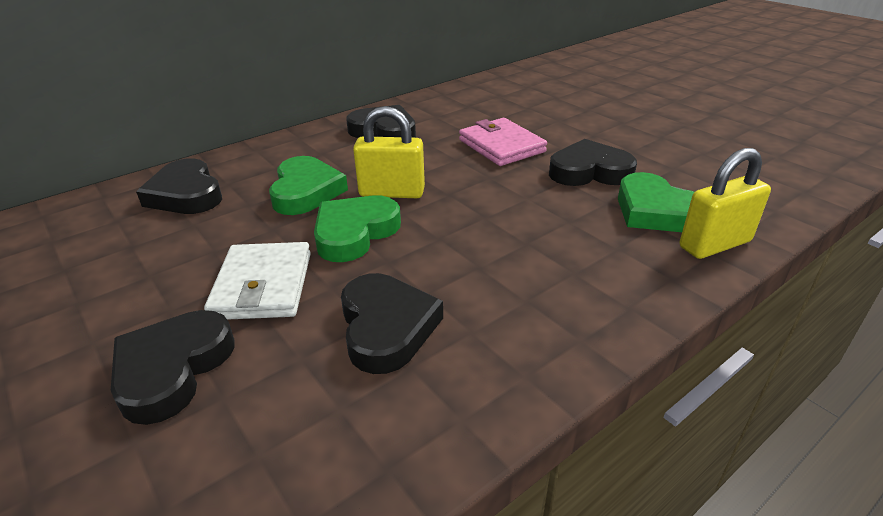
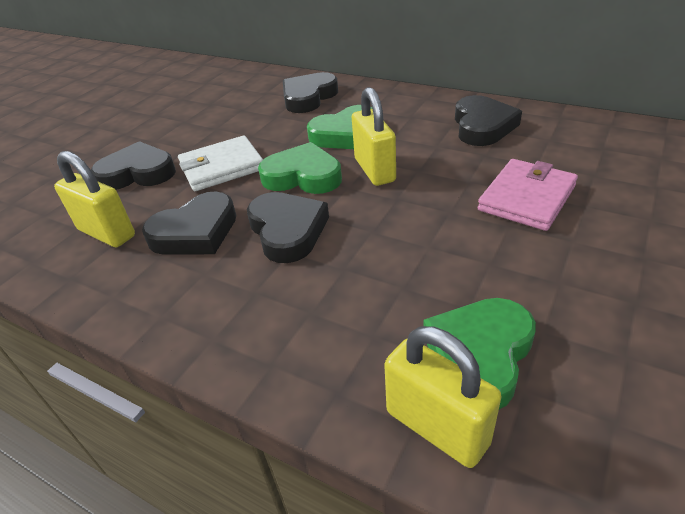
camera: 70 degrees right, 5 degrees up
black heart [549,139,637,186] -> black heart moved to [247,192,329,263]
none -> yellow padlock [54,151,135,247]

